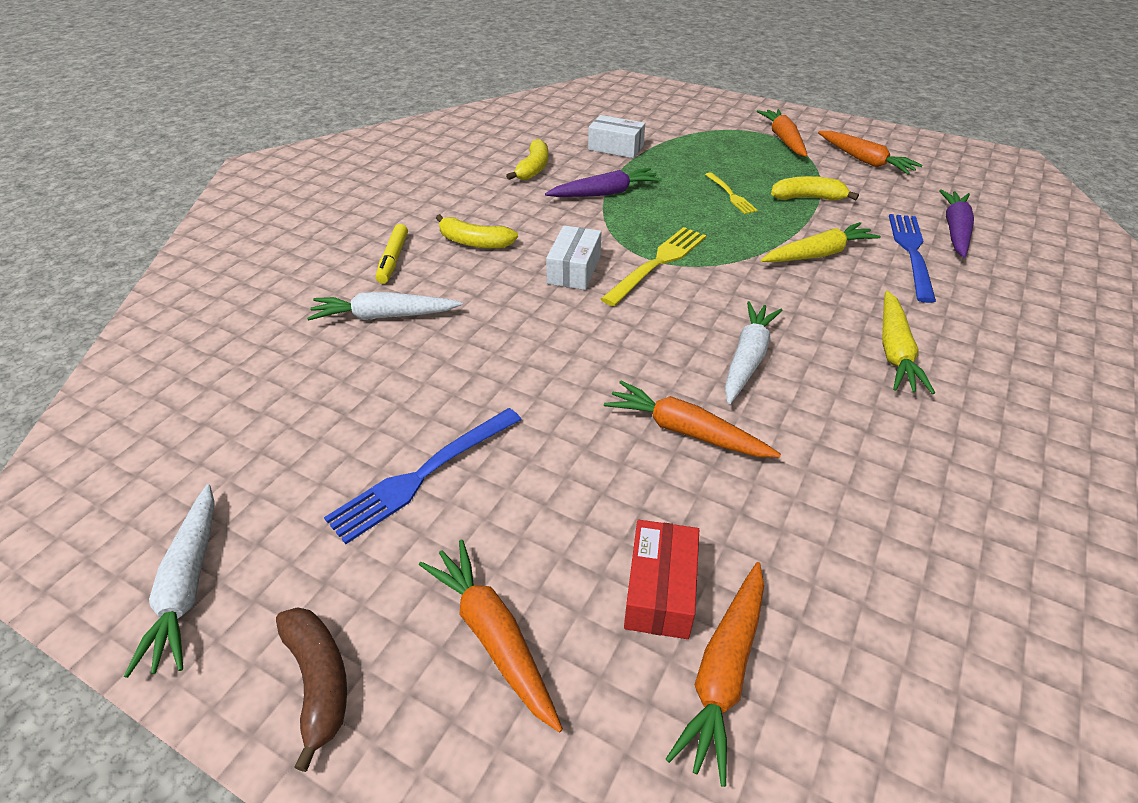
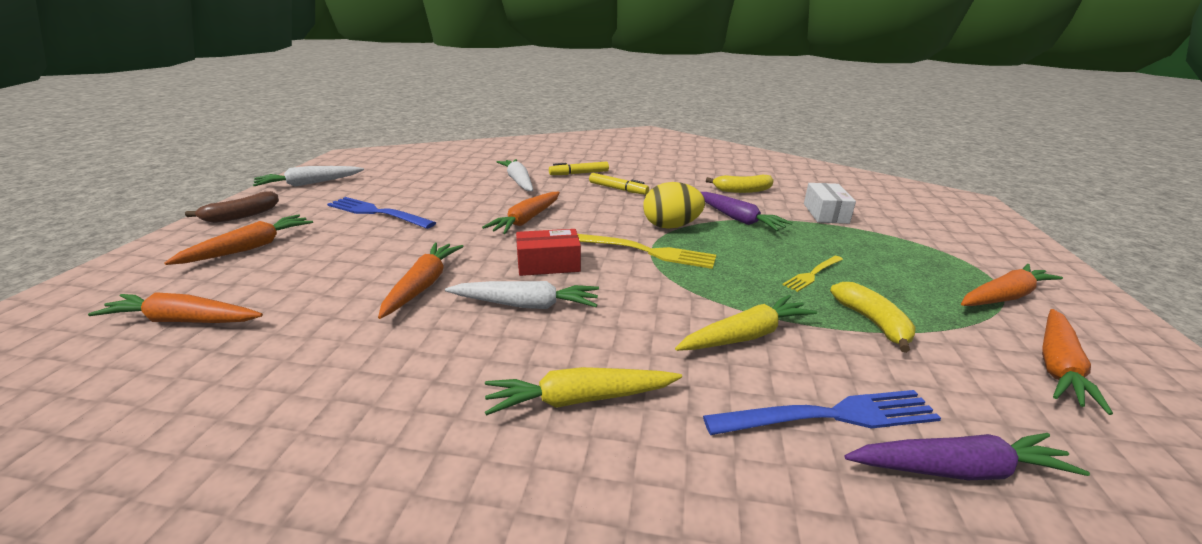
camera: 70 degrees right, 15 degrees down
yellow banana [436,214,518,249] -> yellow marker [589,173,649,195]
white box [546,225,601,290] -> none
red box [624,520,699,639] -> red box moved to [516,229,581,276]
yellow carrot [761,222,881,262] -> yellow carrot turned 75 degrees counterclockwise [675,295,817,351]
none -> orange carrot [482,192,560,234]
none -> yellow egg [643,182,705,229]

